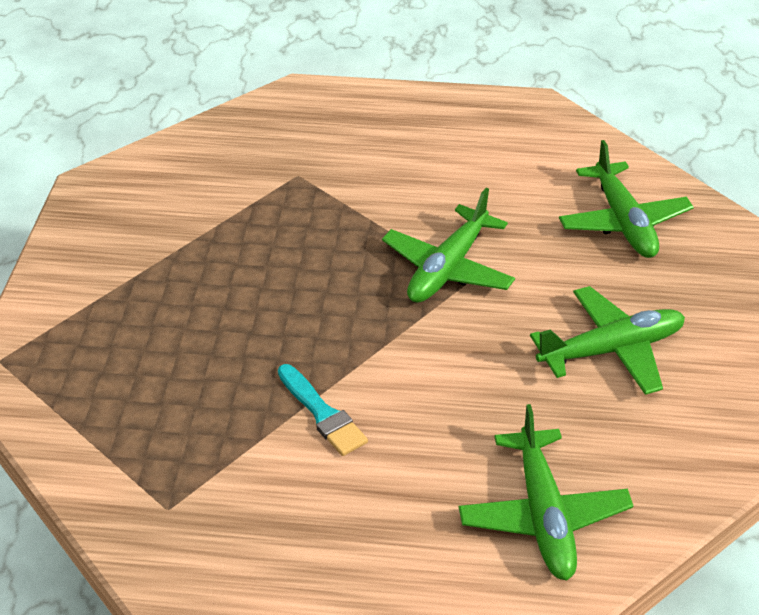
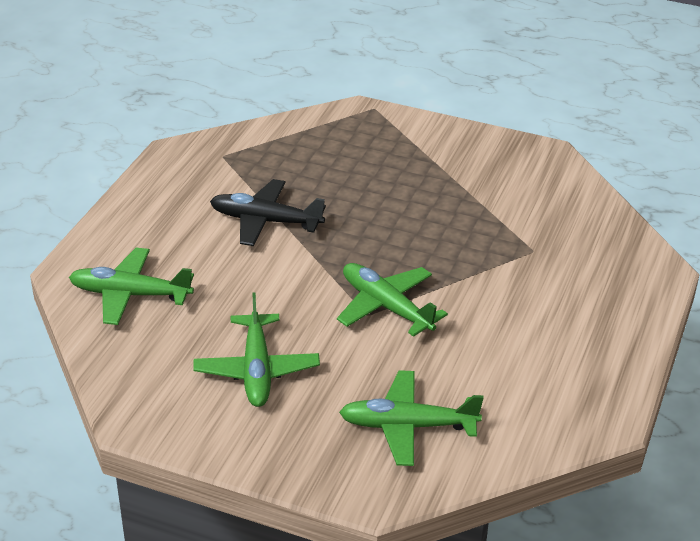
camera: 105 degrees right, 5 degrees down
turquoise brush [278,364,368,456] -> black plane [210,179,326,246]

